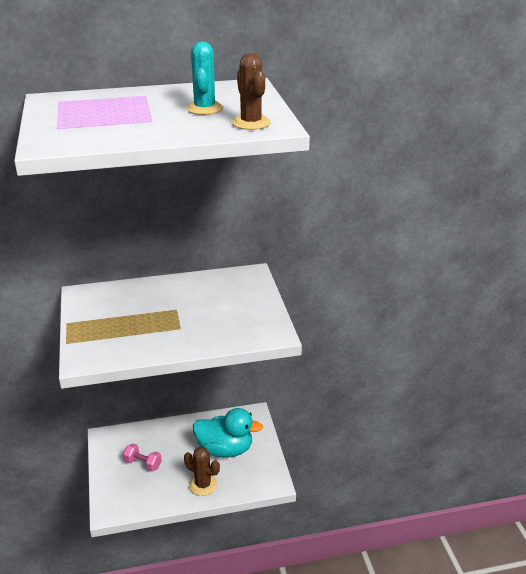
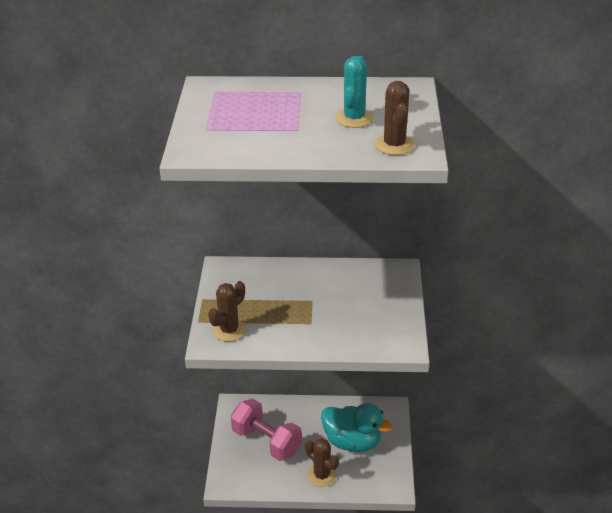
camera: 15 degrees right, 5 degrees up
pink dumbbell [123,444,162,472] -> pink dumbbell [231,399,302,461], size x1.90
none -> brown cactus [208,281,246,342]

